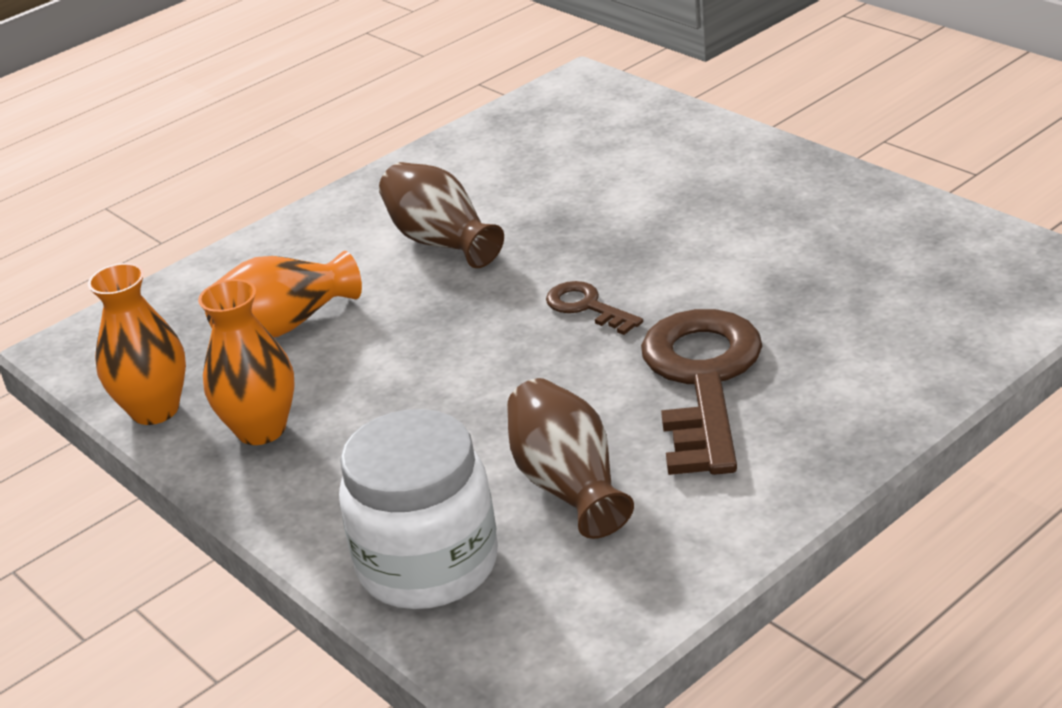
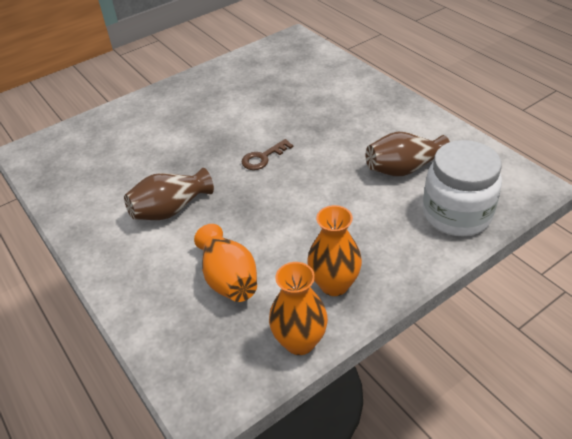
camera: 85 degrees left, 10 degrees up
brown key [641,309,762,475] -> none

